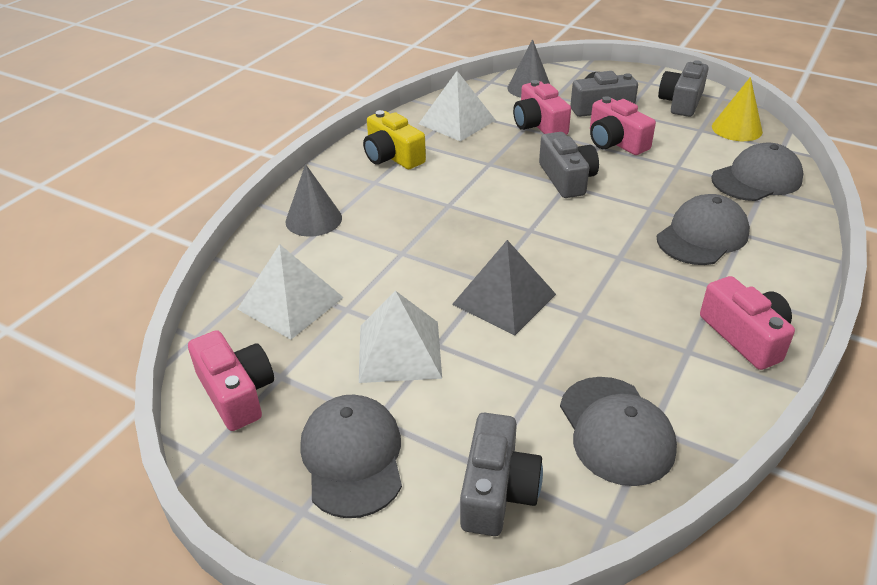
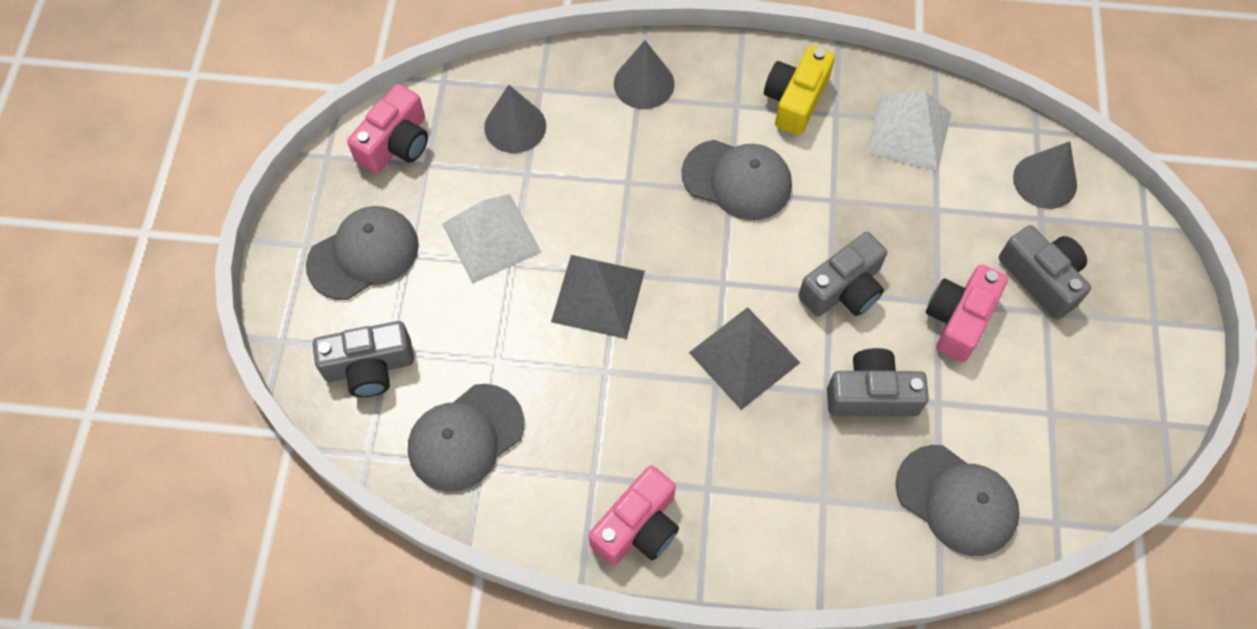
camera: 65 degrees right, 25 degrees up
white pyramid [238,244,344,339] -> grey cone [484,85,546,153]
pink camera [513,80,571,135] -> none
grey cap [657,194,750,265] -> grey cap moved to [682,140,792,220]
grey camera [658,60,709,117] -> grey camera moved to [827,348,929,416]
yellow cone [712,77,763,141] -> none
none -> grey pyramid [689,307,800,410]

